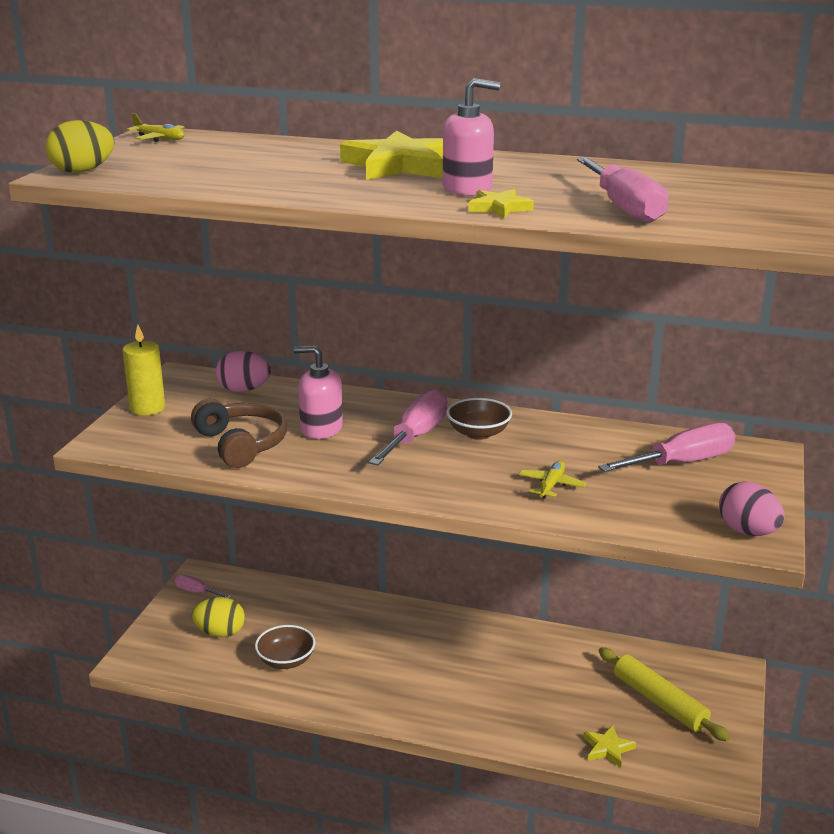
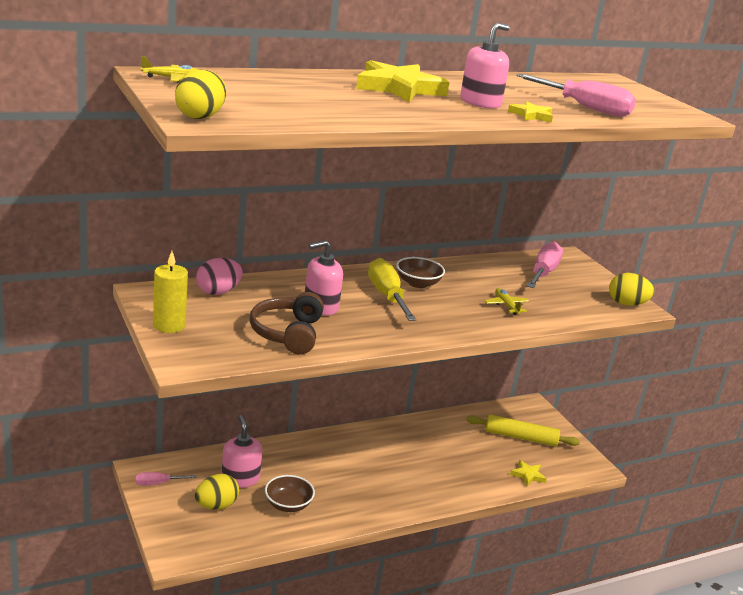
camera: 45 degrees left, 0 degrees up
brown headphones [191,399,287,468] -> brown headphones turned 105 degrees counterclockwise [250,292,324,354]
pink screwdriver [368,390,447,466] -> yellow screwdriver [368,258,417,321]
pink egg [719,481,785,536] -> yellow egg [609,273,654,306]
none -> pink soap dispenser [221,415,262,488]

